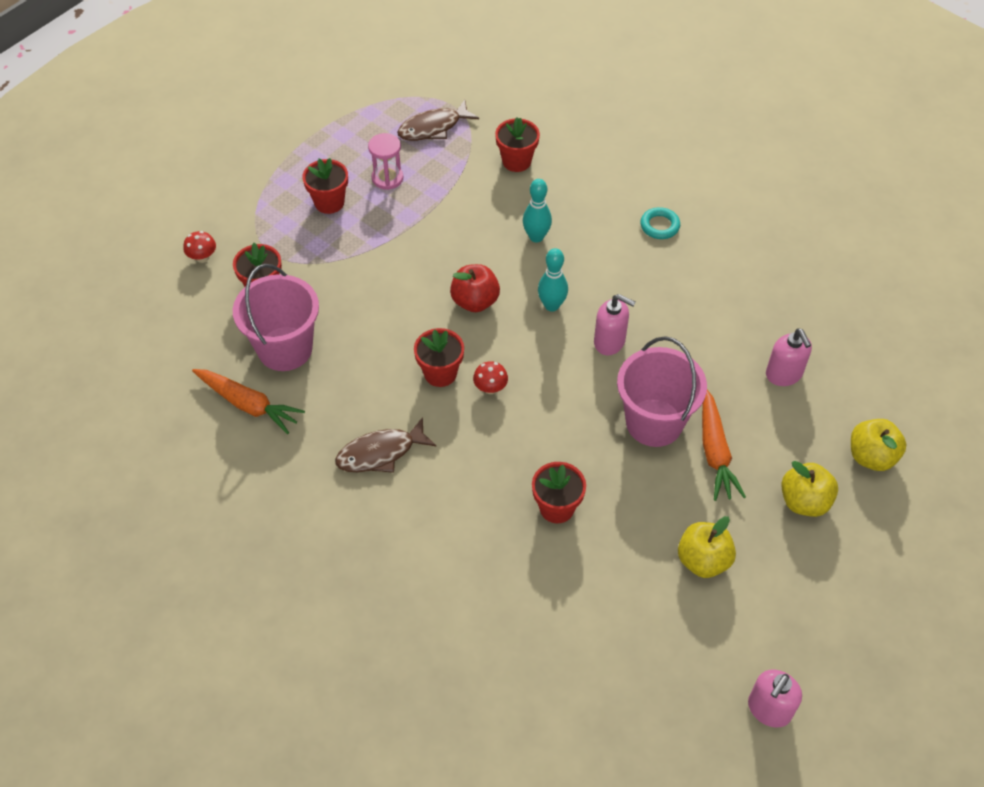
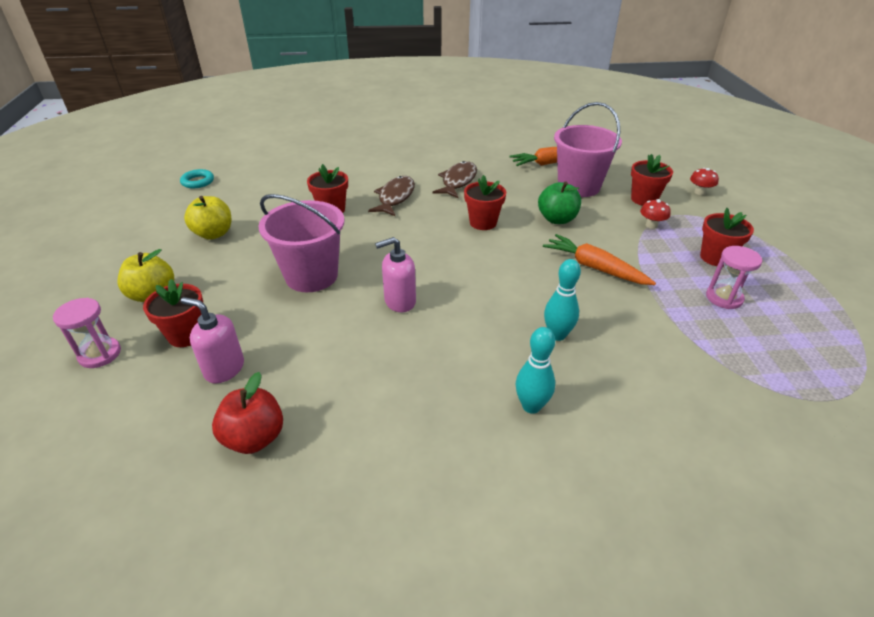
camera: 135 degrees right, 15 degrees down
brown fish [397,100,479,141] -> brown fish moved to [368,176,415,216]
red apple [450,264,500,312] -> red apple moved to [212,372,283,454]
red mushroom [473,361,508,394] -> red mushroom moved to [640,199,671,229]
red flower pot [495,117,540,172] -> red flower pot moved to [143,279,203,347]
turquoise bowling pin [538,248,568,312] -> turquoise bowling pin moved to [516,327,555,414]
turquoise ring [640,207,680,239] -> turquoise ring moved to [180,169,214,188]
orange carrot [702,390,746,501] -> orange carrot moved to [543,234,656,285]
pink soap dispenser [748,670,802,727] -> none
yellow apple [851,419,906,471] -> pink hourglass [53,298,121,368]
none -> green apple [538,182,581,224]

